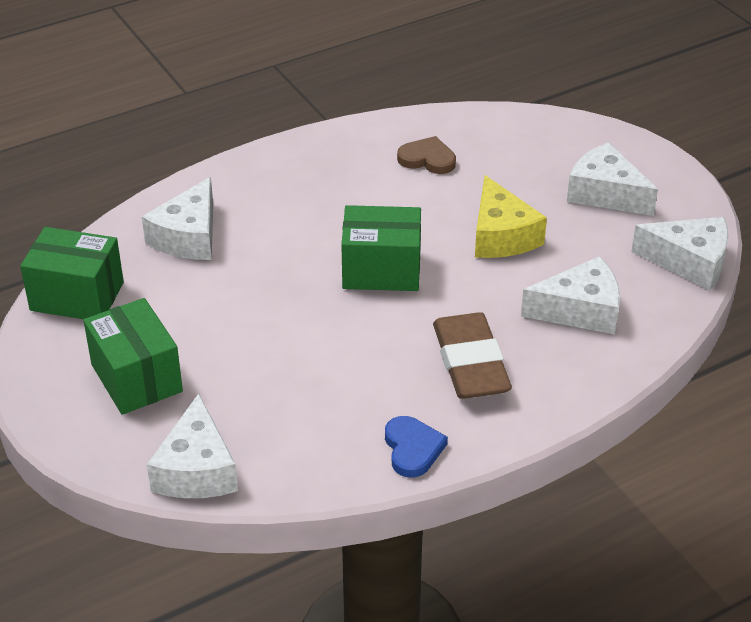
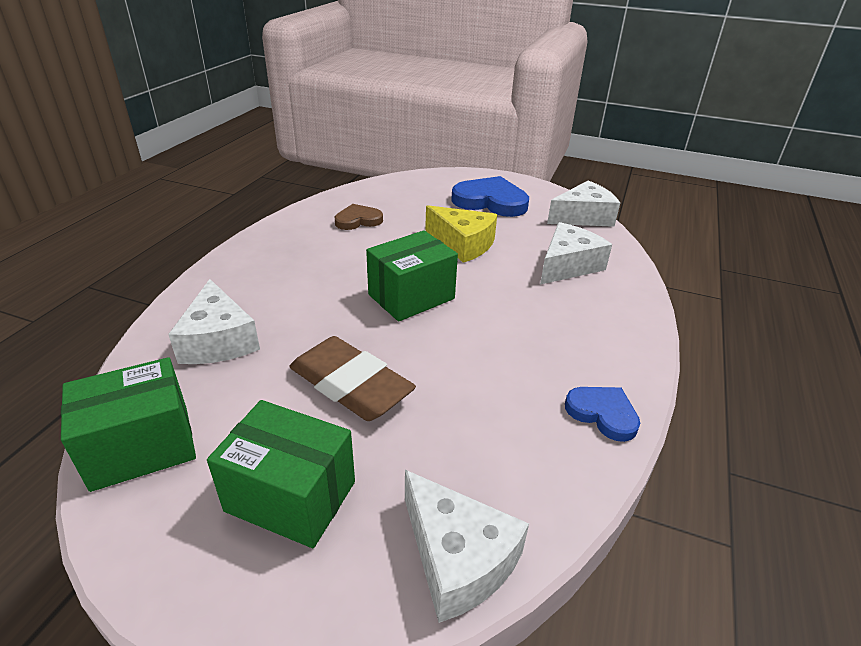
camera: 40 degrees left, 5 degrees down
brown eraser [433,312,512,399] -> brown eraser moved to [289,336,416,421]
white cheese [567,142,658,216] -> blue heart [451,176,529,217]

